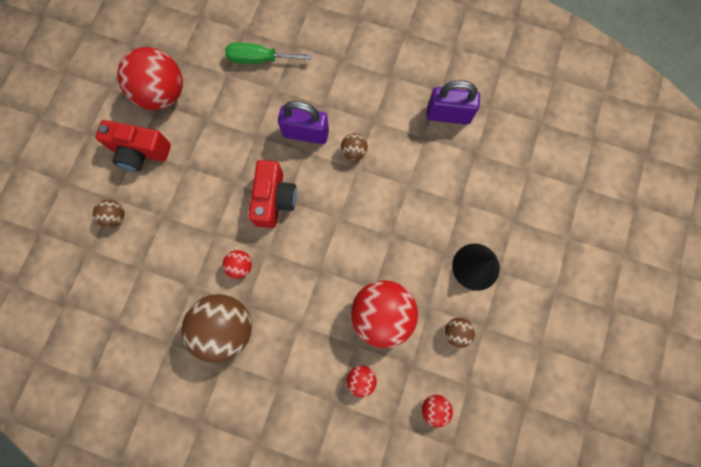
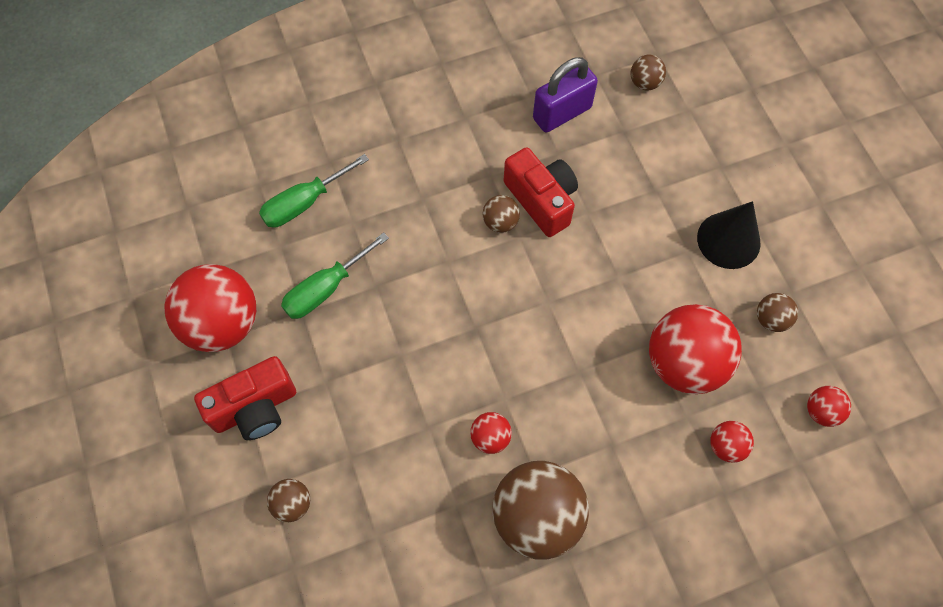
camera: 40 degrees left, 10 degrees down
red camera [248,160,297,228] -> red camera moved to [504,147,578,237]
purple padlock [278,101,329,144] -> none
none -> green screwdriver [281,232,389,319]
none -> brown ball [631,54,666,91]

